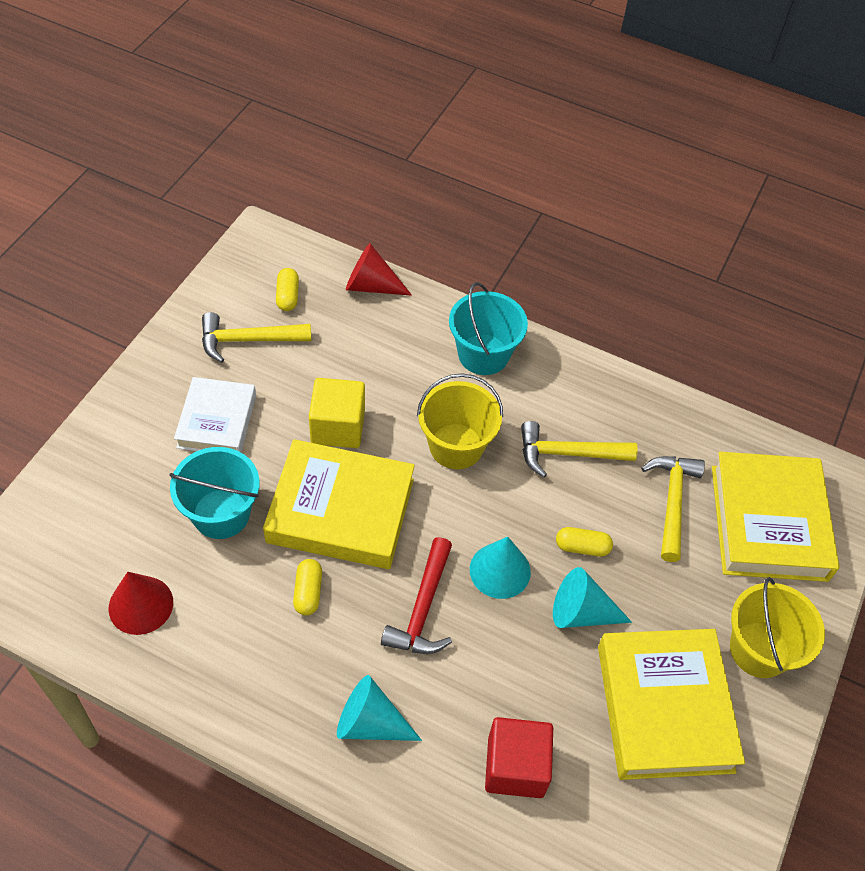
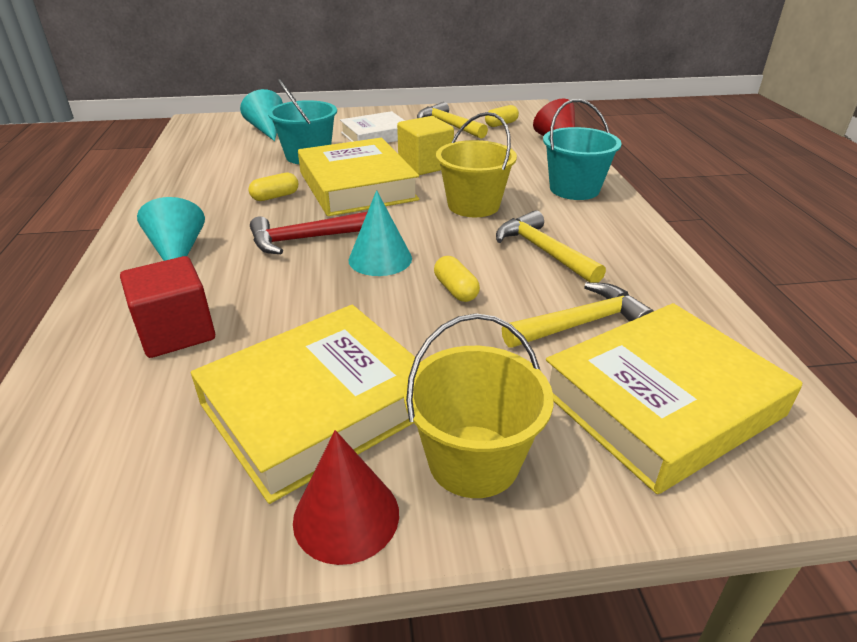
camera: 60 degrees right, 20 degrees down
red cone [109,572,173,635] -> red cone moved to [293,430,399,565]
turquoise cone [553,567,632,628] -> turquoise cone moved to [240,89,283,141]

